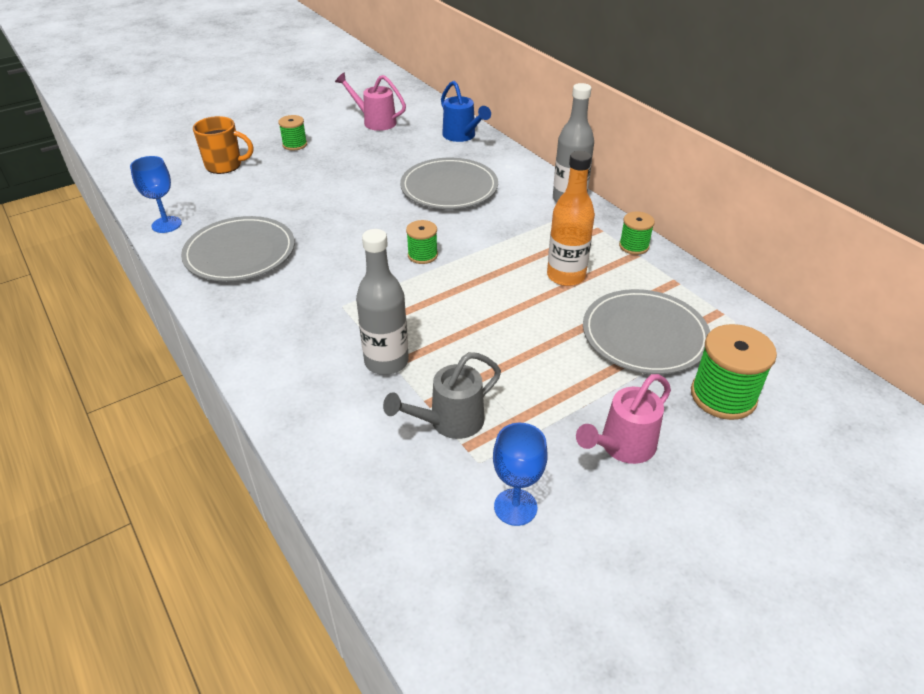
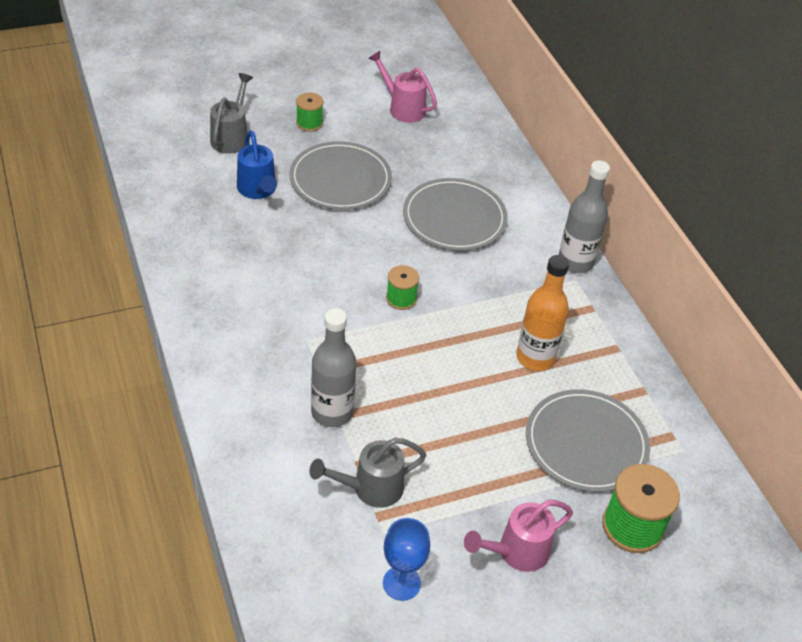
camera: 10 degrees right, 5 degrees up
blue goblet [130,156,182,233] -> none
grey plate [181,216,295,281] -> grey plate moved to [289,141,392,210]
orange mug [193,116,253,174] -> grey watering can [210,73,253,154]
blue watering can [441,81,491,142] -> blue watering can moved to [237,130,277,199]
green spool [619,211,655,255] -> none

